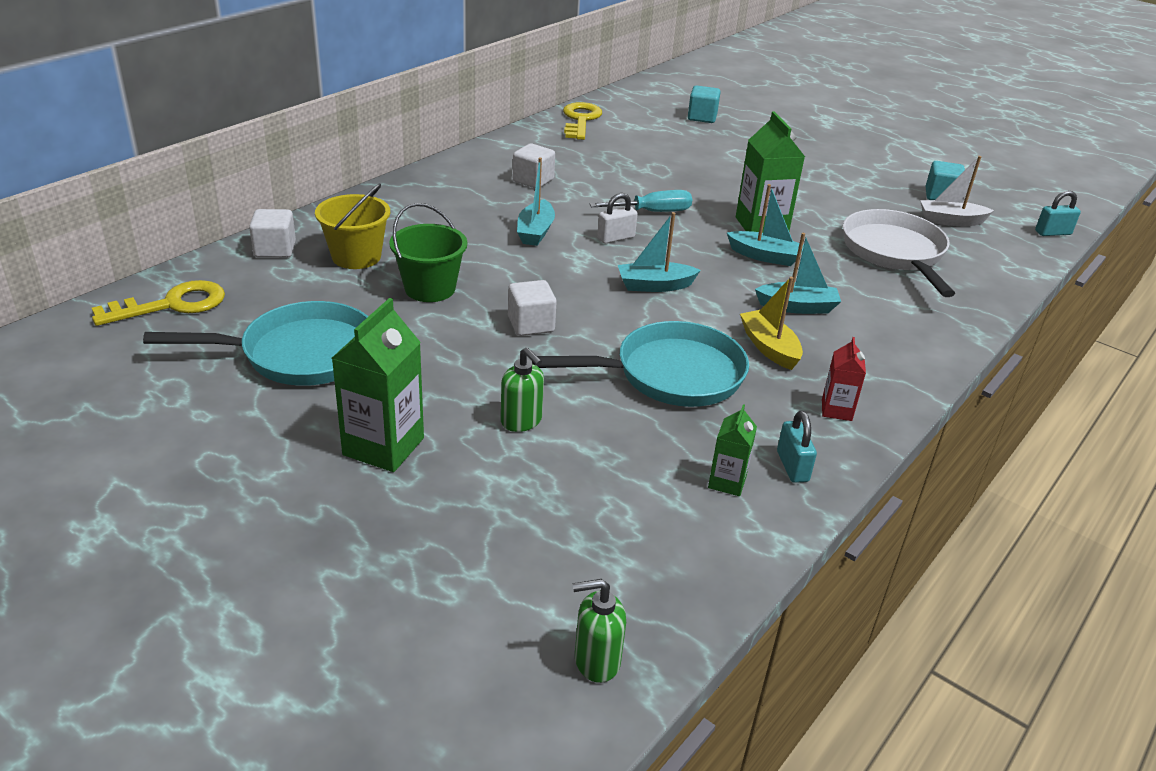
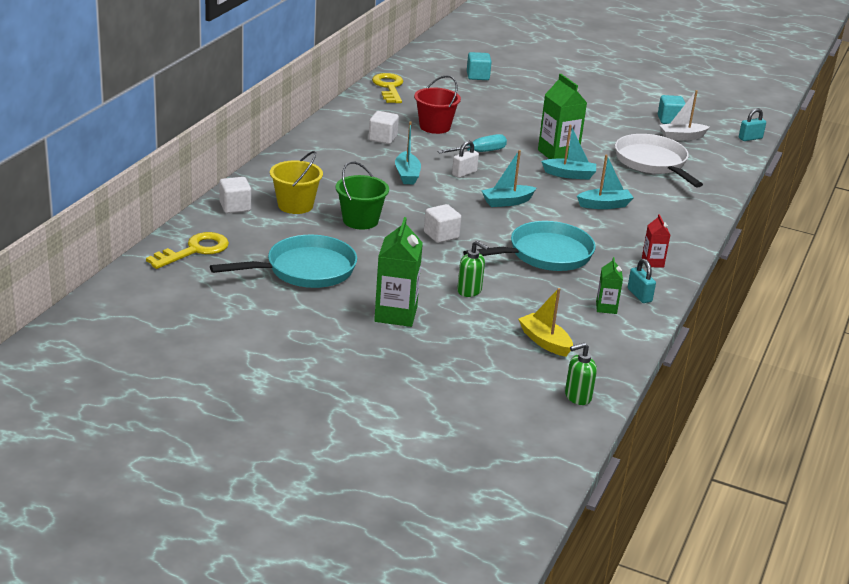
camera: 15 degrees left, 5 degrees down
yellow boat [740,277,803,370] -> yellow boat moved to [518,288,573,357]
none -> red bucket [414,75,461,134]

